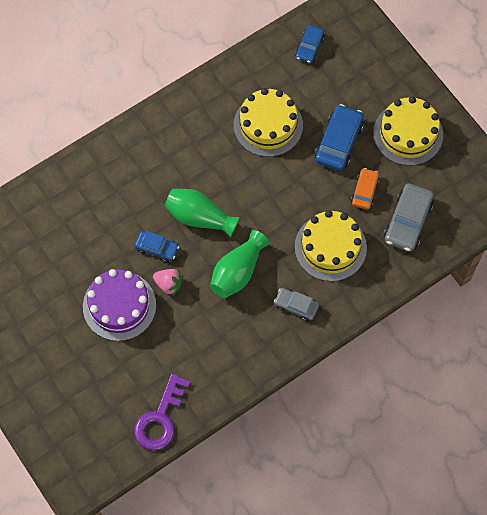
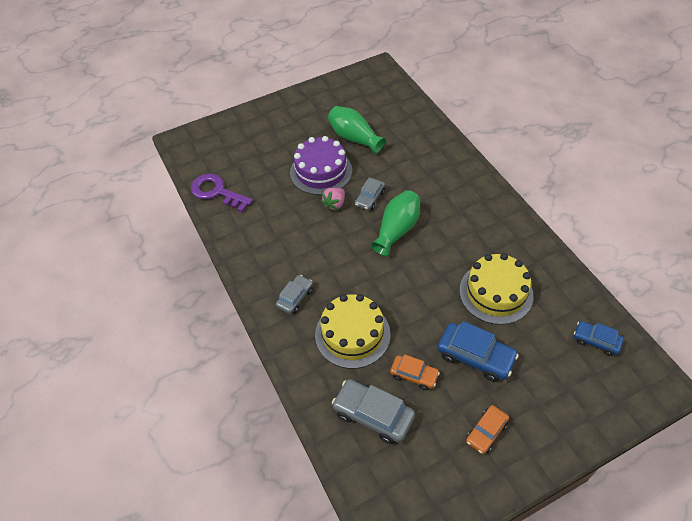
camera: 100 degrees right, 15 degrees down
blue car [135,231,179,262] -> grey car [355,178,385,211]
green vase [210,230,269,298] -> green vase moved to [328,106,386,154]
yellow cake [373,96,443,166] -> orange car [466,405,509,454]

